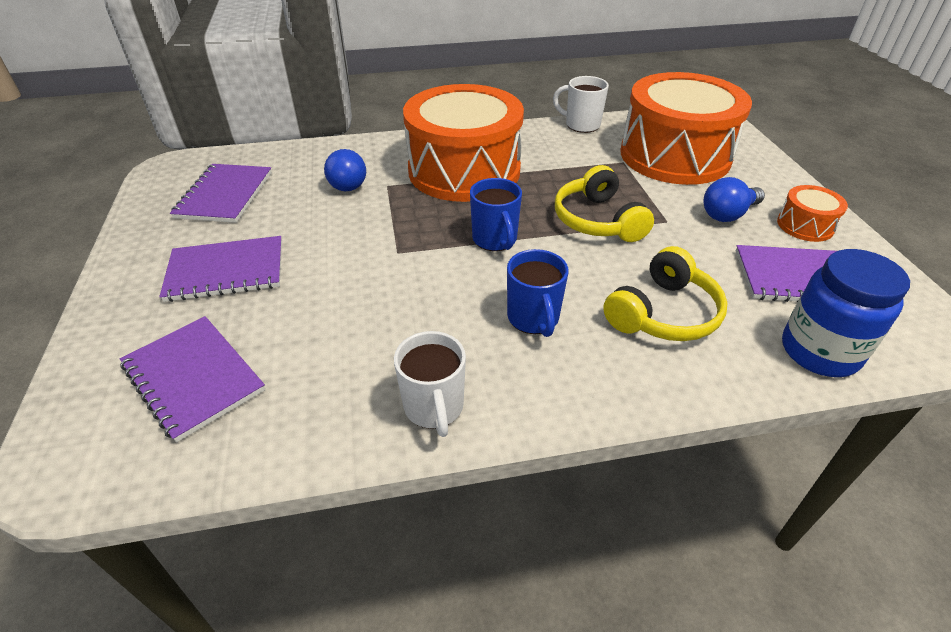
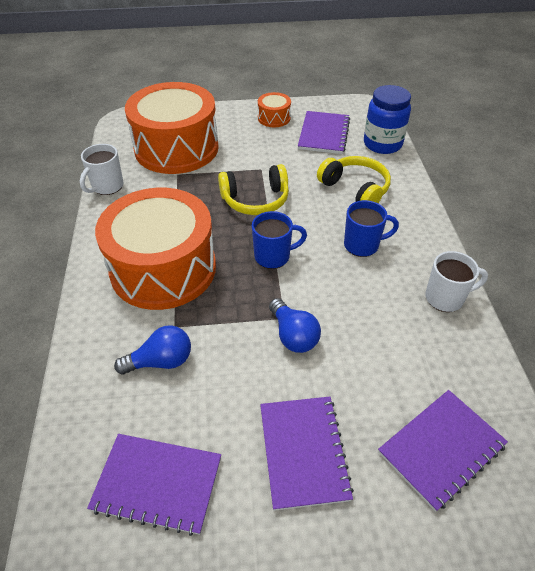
camera: 85 degrees left, 5 degrees up
blue light bulb [703,177,765,222] -> blue light bulb moved to [269,298,321,353]

